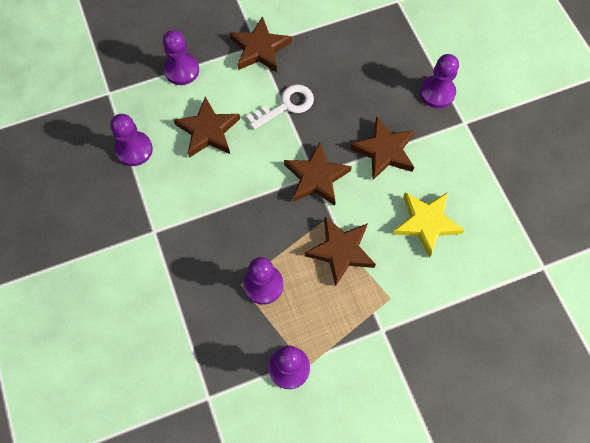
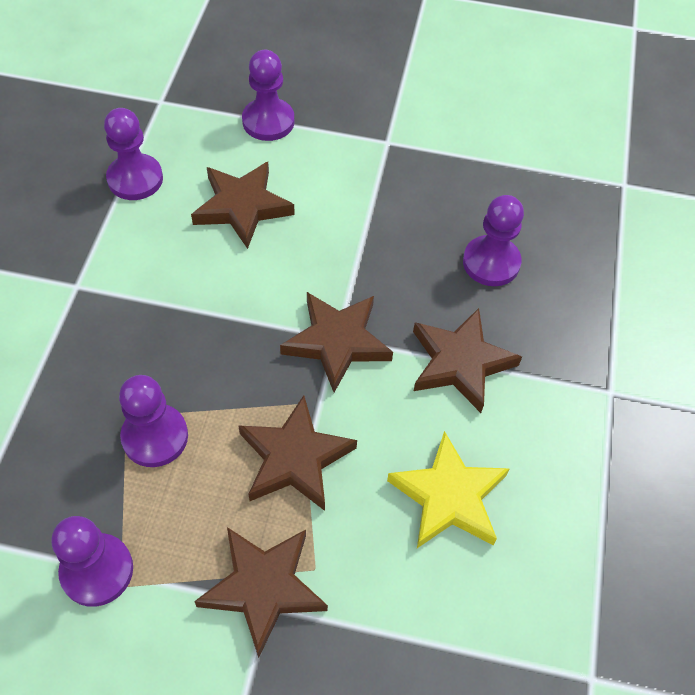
camera: 30 degrees right, 10 degrees down
brown star [230,16,292,72] -> brown star moved to [194,527,328,658]
white key [246,84,314,130] -> none
purple pawn [420,54,459,108] -> purple pawn moved to [463,195,524,286]

